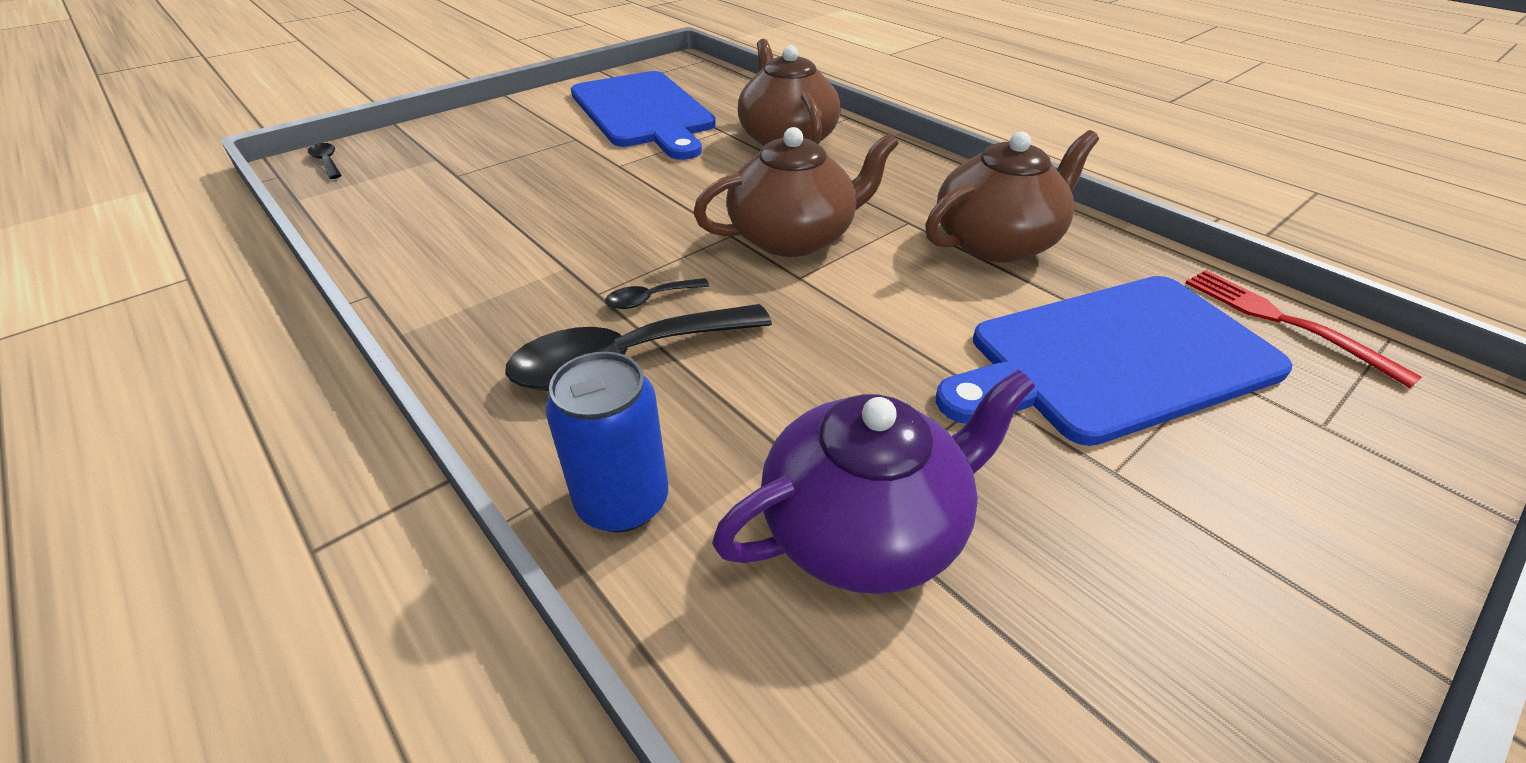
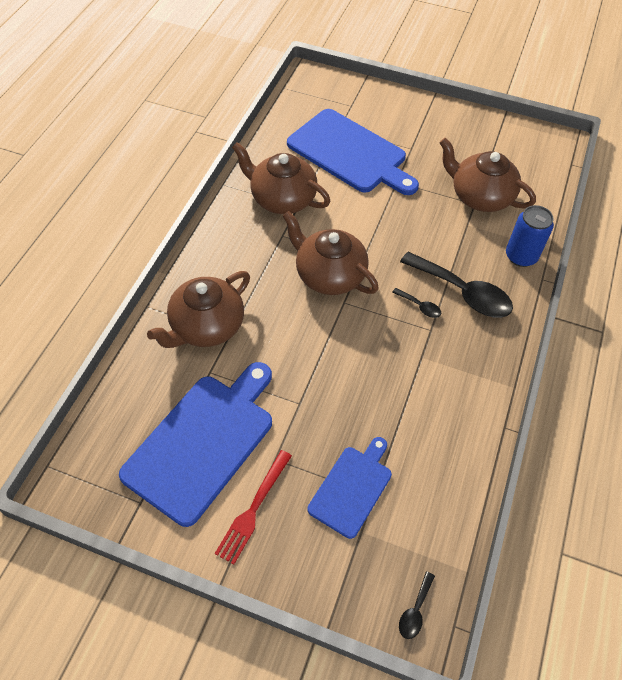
camera: 120 degrees left, 15 degrees up
purple teapot [712,370,1035,594] -> brown teapot [439,138,536,212]
red fork [1185,270,1422,388] -> red fork moved to [215,450,292,565]
none -> blue cutting board [307,437,392,539]

